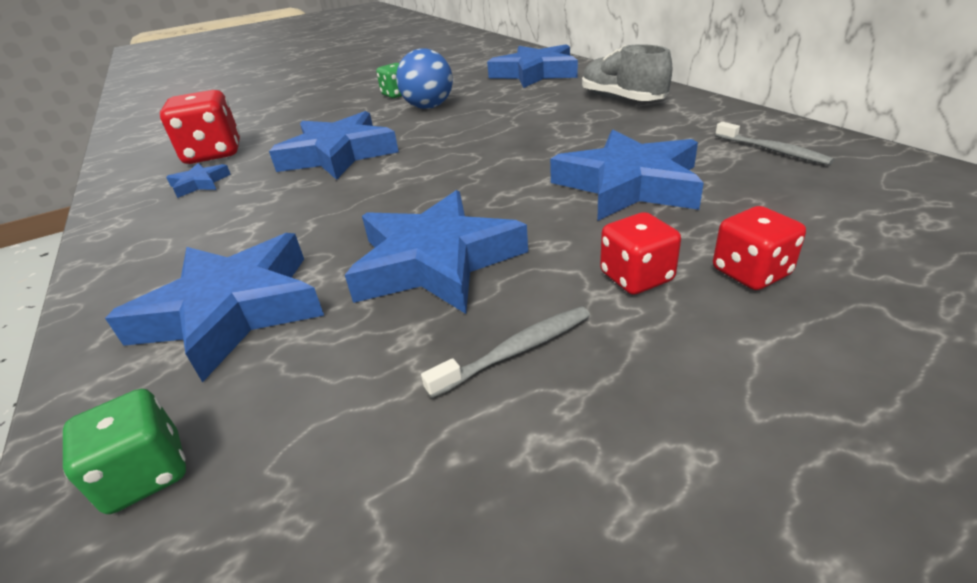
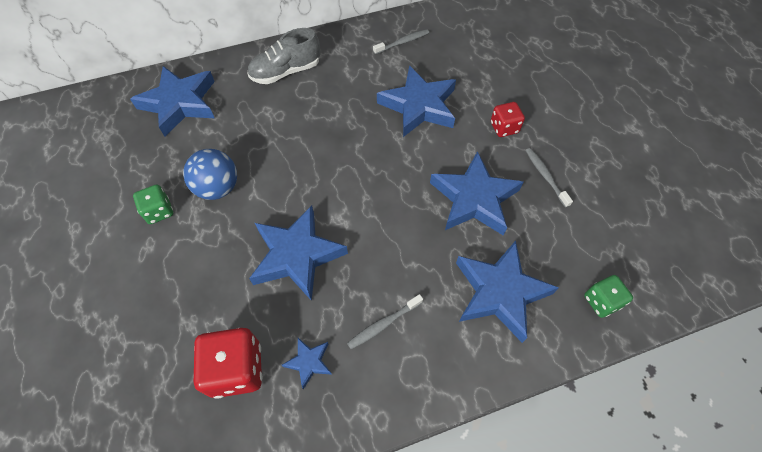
camera: 85 degrees left, 25 degrees up
red dice [713,206,806,290] -> none
none -> grey toothbrush [347,294,423,349]

